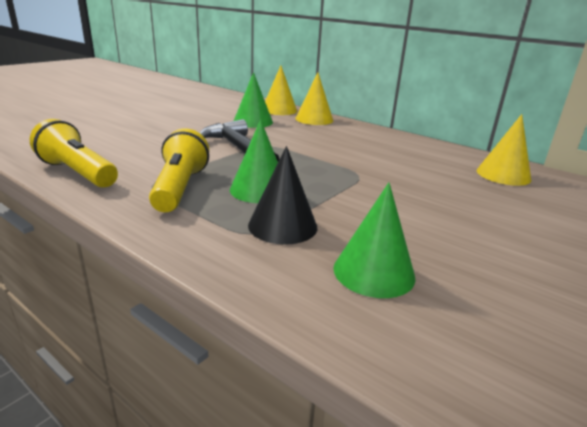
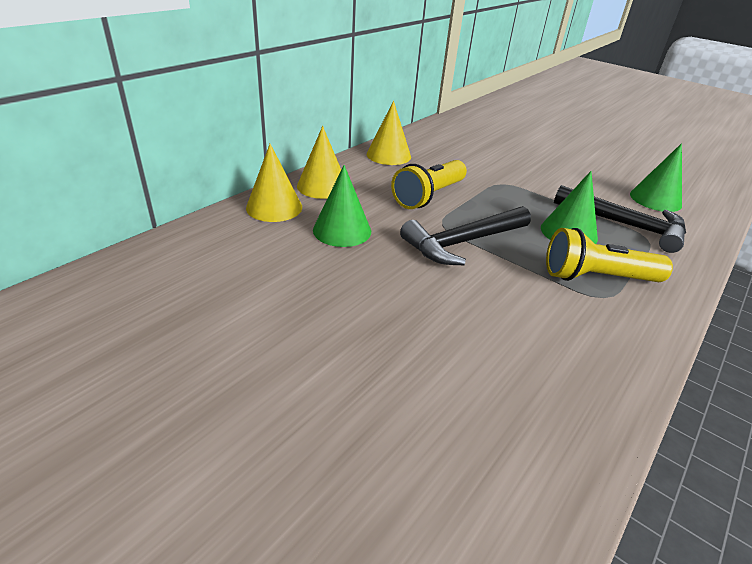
camera: 90 degrees left, 10 degrees up
yellow flashlight [30,119,118,187] -> yellow flashlight moved to [391,160,467,209]
black cone [248,146,317,245] -> black hammer [554,185,686,253]
yellow cone [477,114,531,186] -> yellow cone moved to [367,101,411,165]

